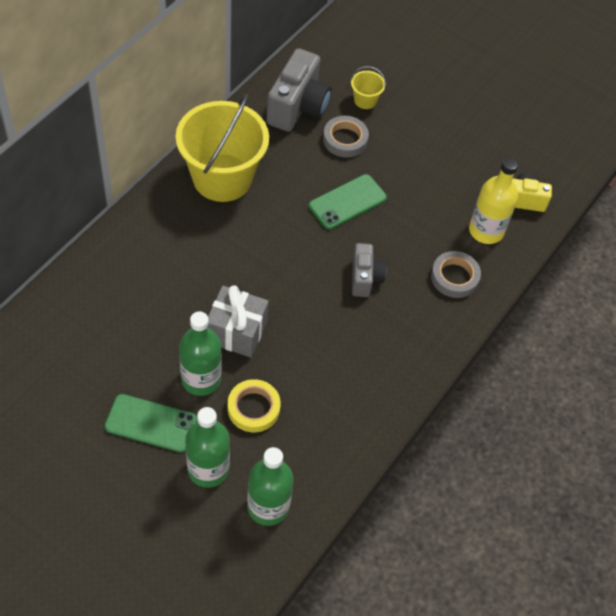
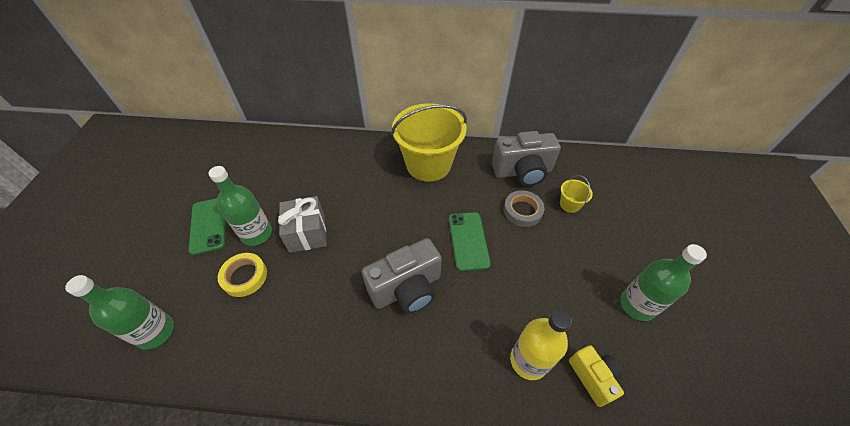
camera: 65 degrees right, 5 degrees down
green bottle [185,407,230,488] -> green bottle moved to [620,244,707,321]
green phone [309,174,387,230] -> green phone turned 60 degrees clockwise [449,212,491,271]
grey camera [352,243,387,297] -> grey camera [362,238,442,314], size x1.70
grey tape [431,251,481,298] -> none

